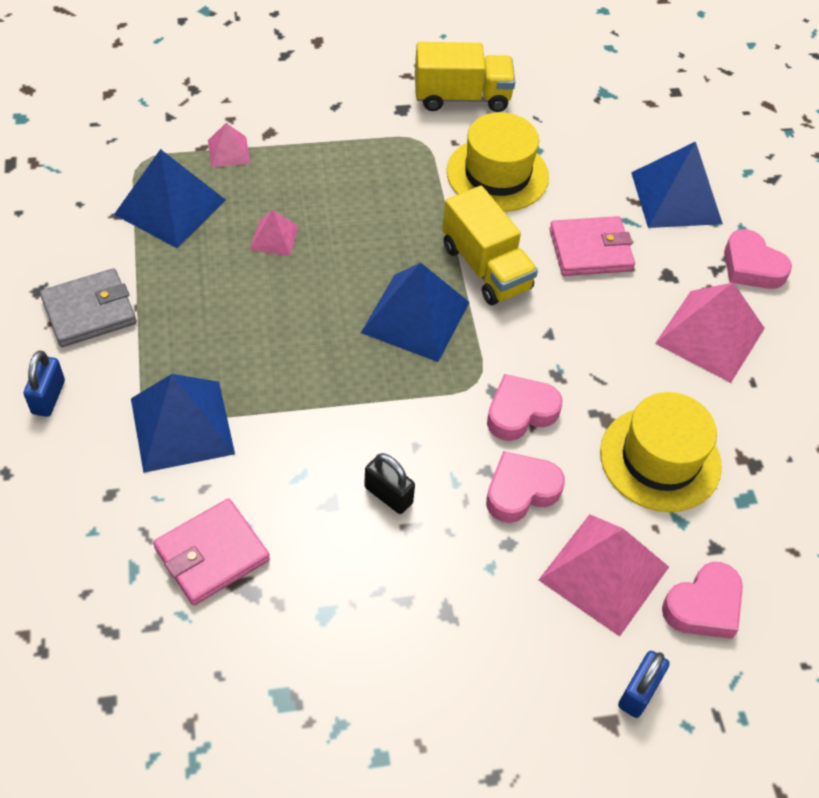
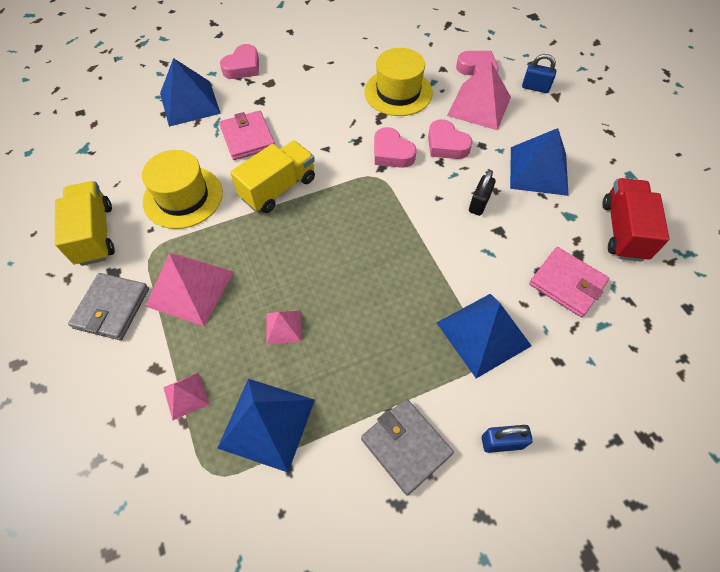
camera: 100 degrees left, 5 degrees up
blue pyramid [361,263,470,362] -> blue pyramid moved to [510,128,569,196]
pink pyramid [655,282,765,383] -> pink pyramid moved to [145,254,234,326]
none -> grey wallet [68,273,149,340]
none -> red truck [602,178,670,262]

